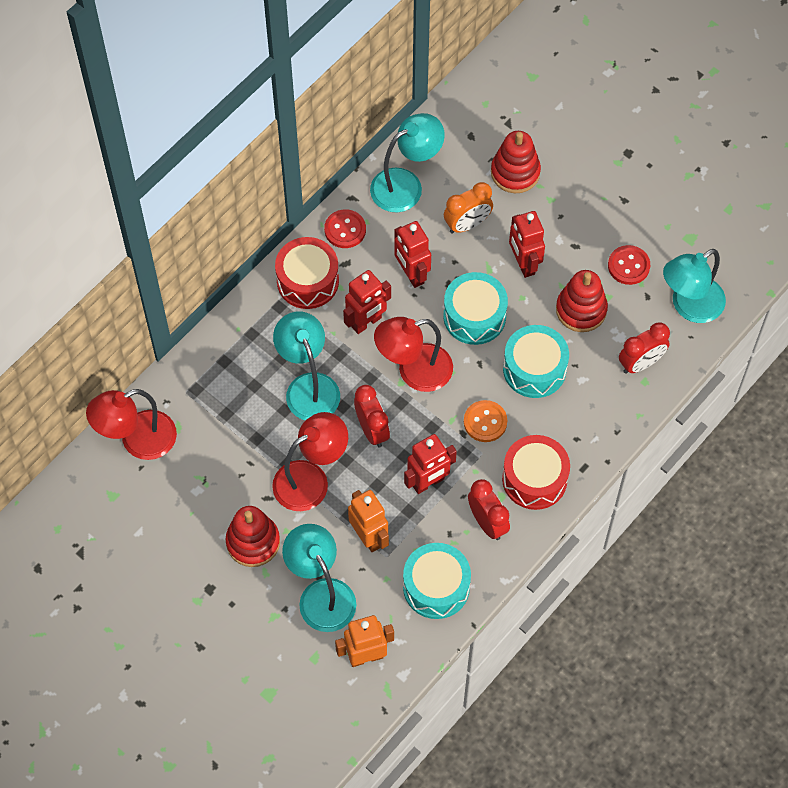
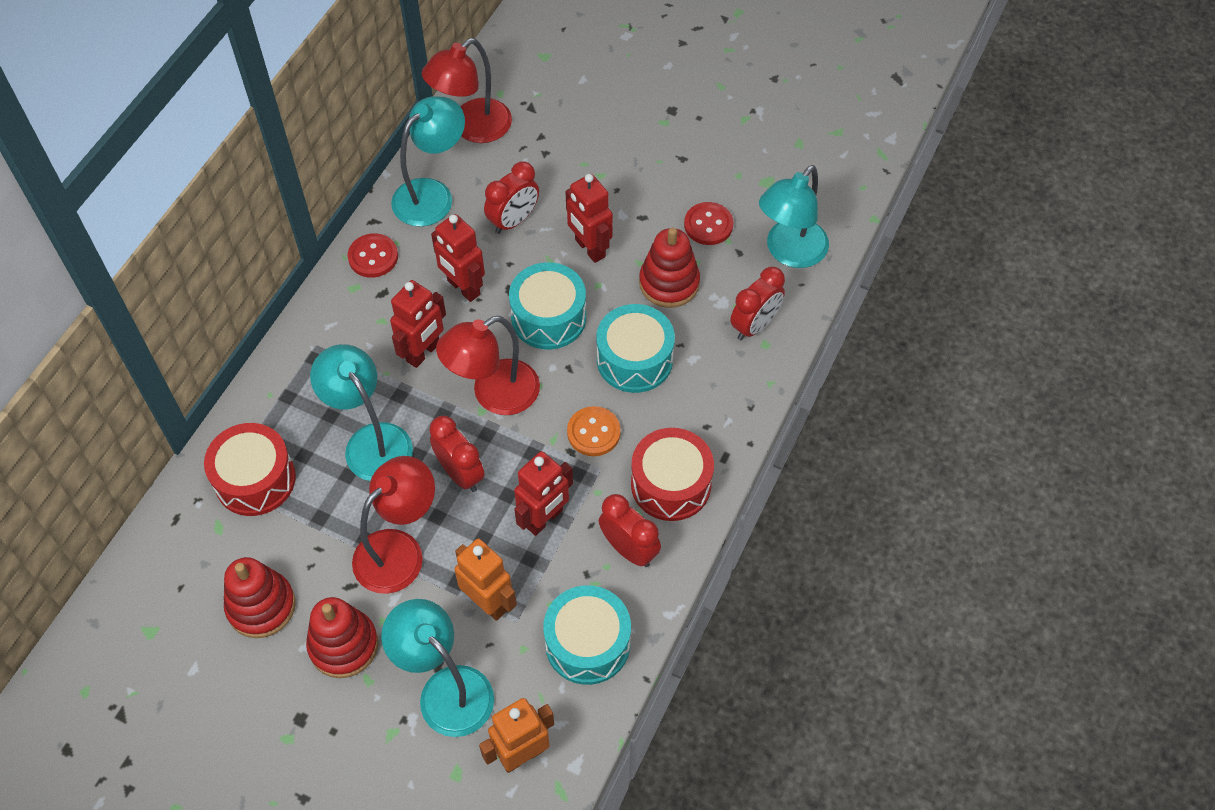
camera: 15 degrees left, 5 degrees down
red lamp [86,389,177,460] -> red lamp moved to [422,38,512,143]
red drum [275,237,339,309] -> red drum moved to [204,423,296,516]
orange clock [444,182,493,234] -> red clock [484,162,539,234]
red stacking toy [491,131,541,193] -> red stacking toy moved to [224,557,295,638]

